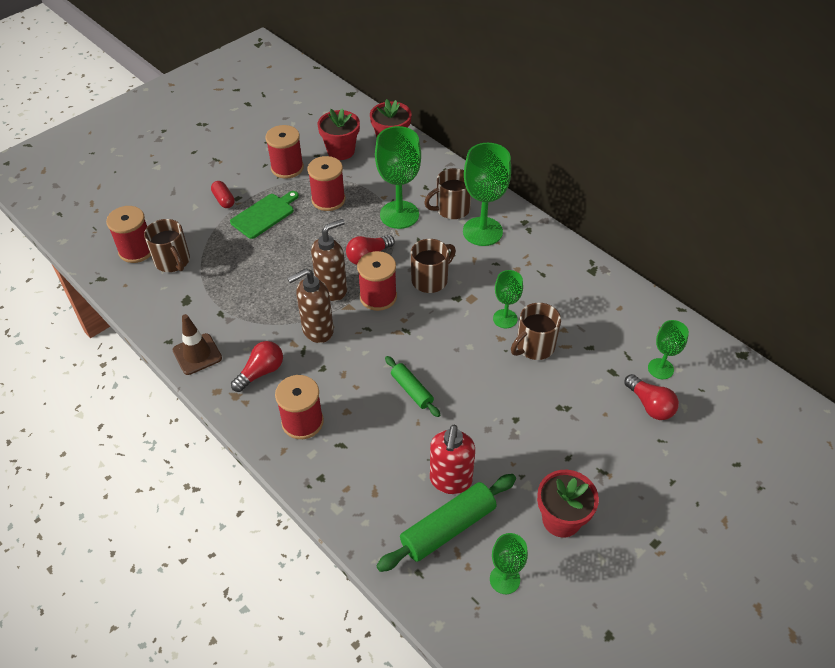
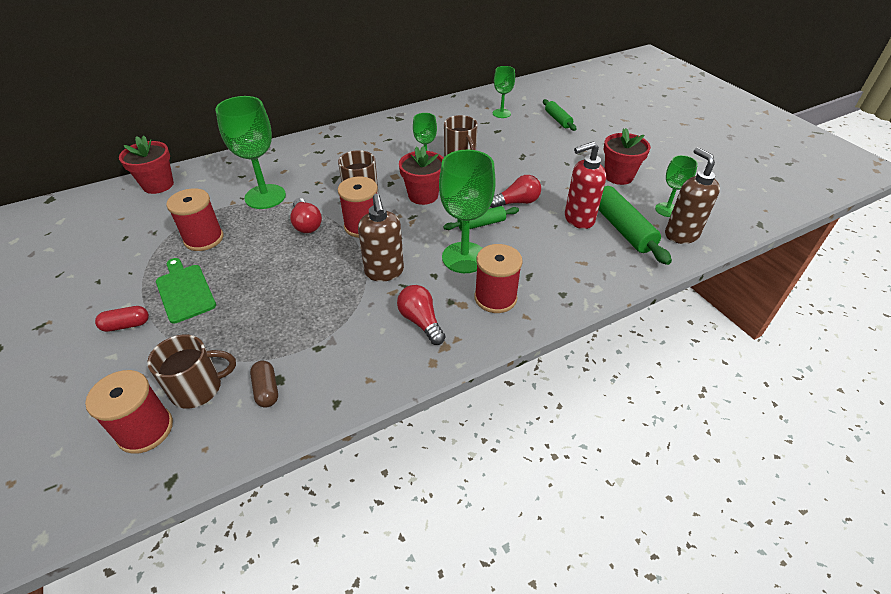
camera: 75 degrees left, 5 degrees down
brown traffic cone [172,314,222,375] -> none
red spool [266,125,304,179] -> none
brown soap dispenser [311,219,347,301] -> brown soap dispenser moved to [665,148,720,244]
red flower pot [317,108,360,160] -> red flower pot moved to [399,146,443,205]
brown mug [424,168,471,219] -> none
red soap dispenser [430,425,475,494] -> red soap dispenser turned 135 degrees clockwise [565,142,606,229]
green goblet [463,143,511,246] -> green goblet moved to [439,150,496,273]
red light bulb [624,374,679,420] -> red light bulb moved to [490,175,541,208]
none -> brown capsule [250,361,278,408]
none -> green rolling pin [543,99,577,131]

